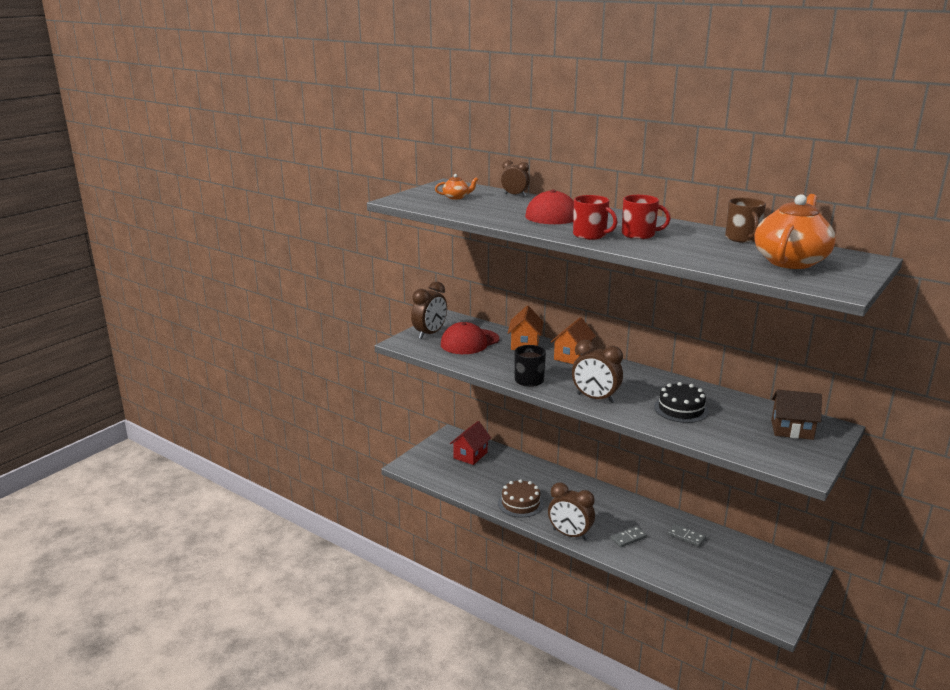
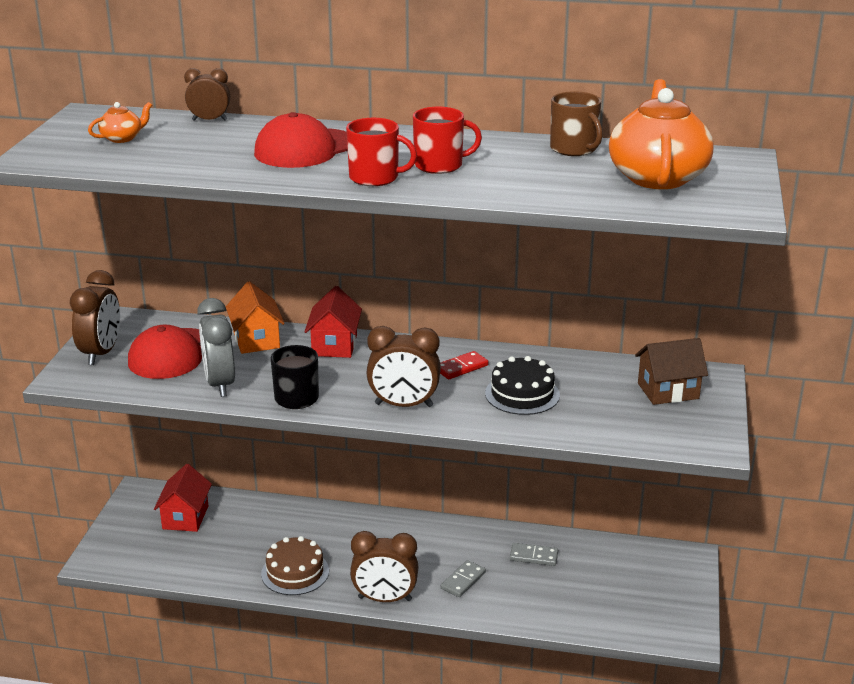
camera: 25 degrees left, 5 degrees up
orange house [551,317,596,364] -> red house [304,286,362,358]
none -> grey clock [197,298,235,397]
none -> red domino [440,351,488,380]

